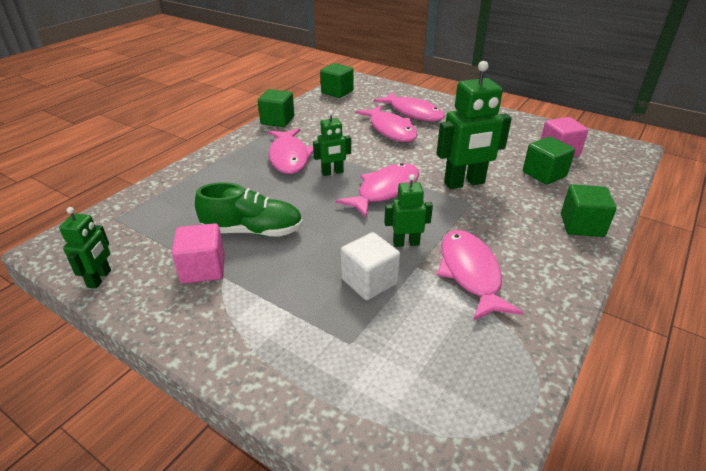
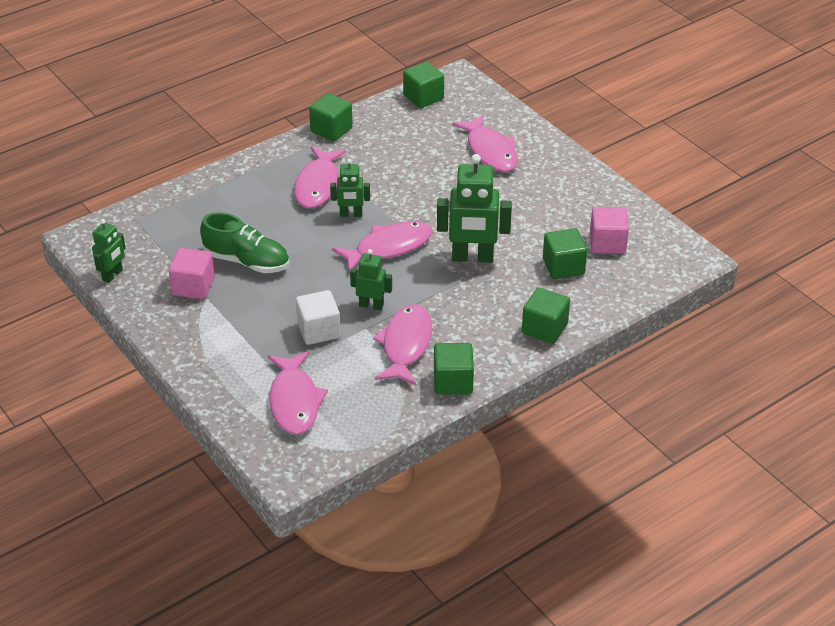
camera: 20 degrees right, 5 degrees up
pink fish [356,105,417,142] -> pink fish moved to [268,351,328,435]
none -> green cube [434,343,474,395]

